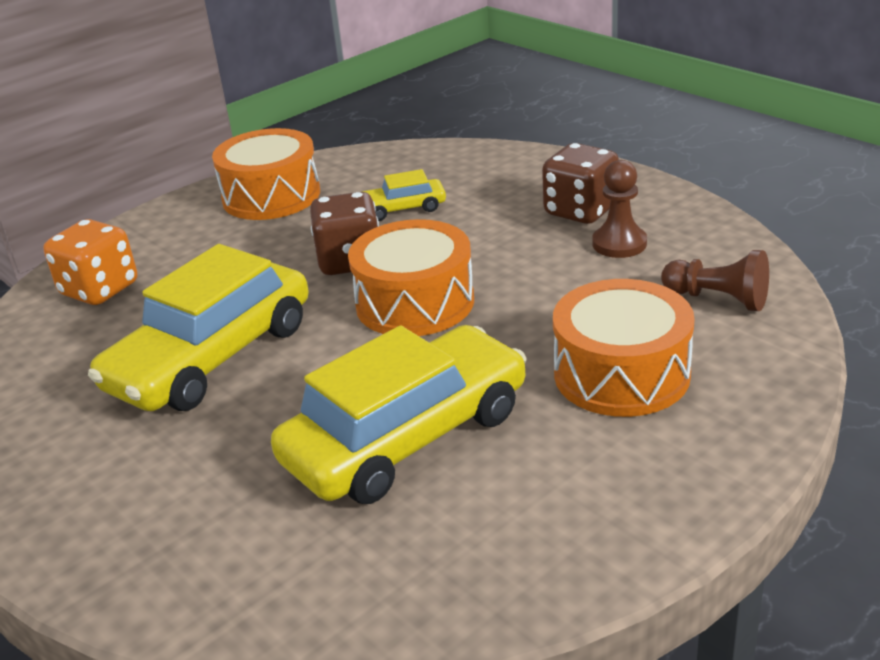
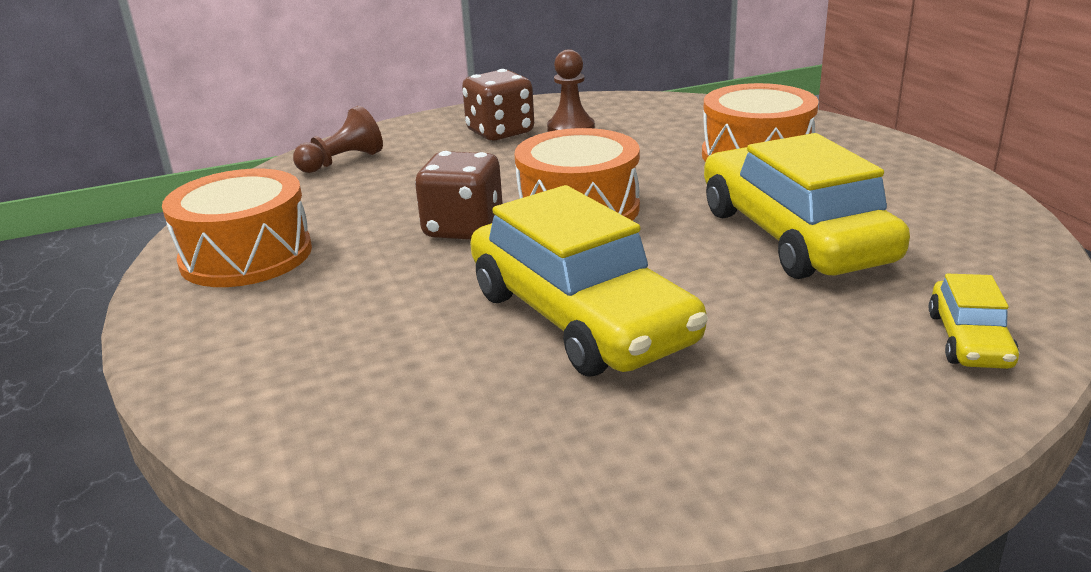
camera: 70 degrees left, 5 degrees down
orange dice [43,219,137,305] -> none
yellow car [361,169,446,221] -> yellow car moved to [929,274,1019,369]
brown pawn [661,250,769,311] -> brown pawn moved to [293,106,383,173]

